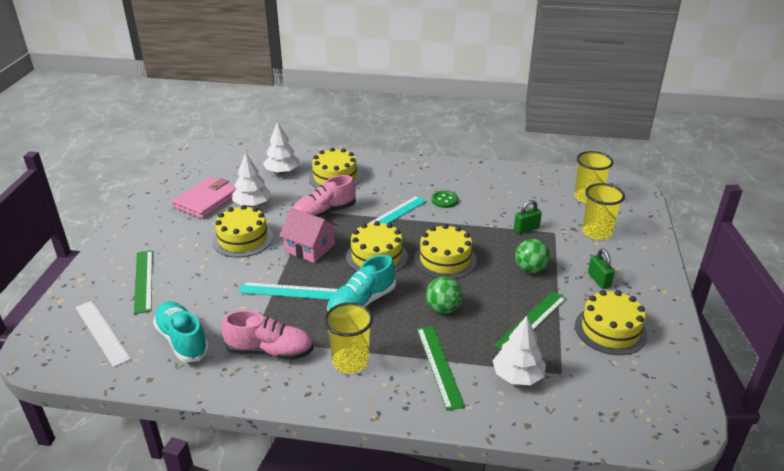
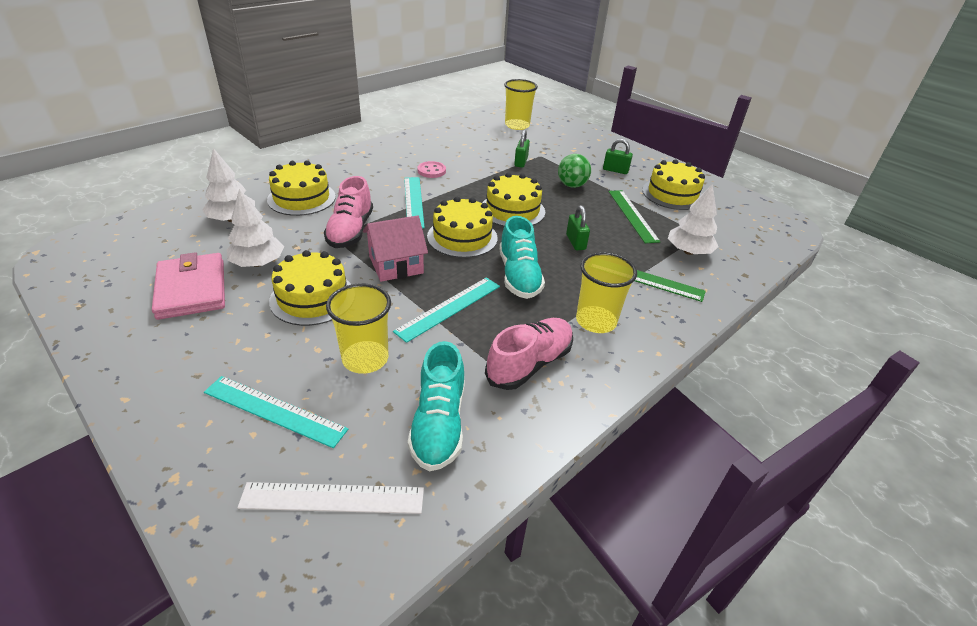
camera: 55 degrees left, 5 degrees up
green ruler [134,250,153,314] -> turquoise ruler [204,376,348,448]
turquoise shoe [153,301,209,362] -> turquoise shoe turned 90 degrees counterclockwise [408,341,464,471]
green ball [426,277,463,314] -> green padlock [566,205,590,250]
green button [432,191,458,208] -> pink button [417,161,446,178]
yellow cup [583,183,625,240] -> yellow cup moved to [326,283,391,374]

